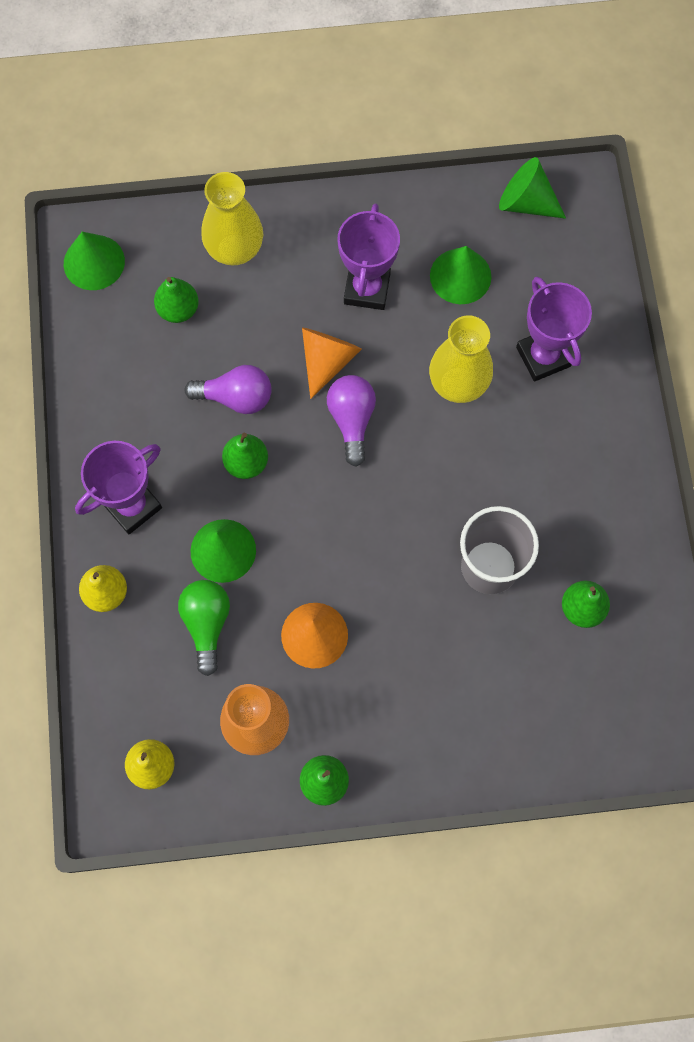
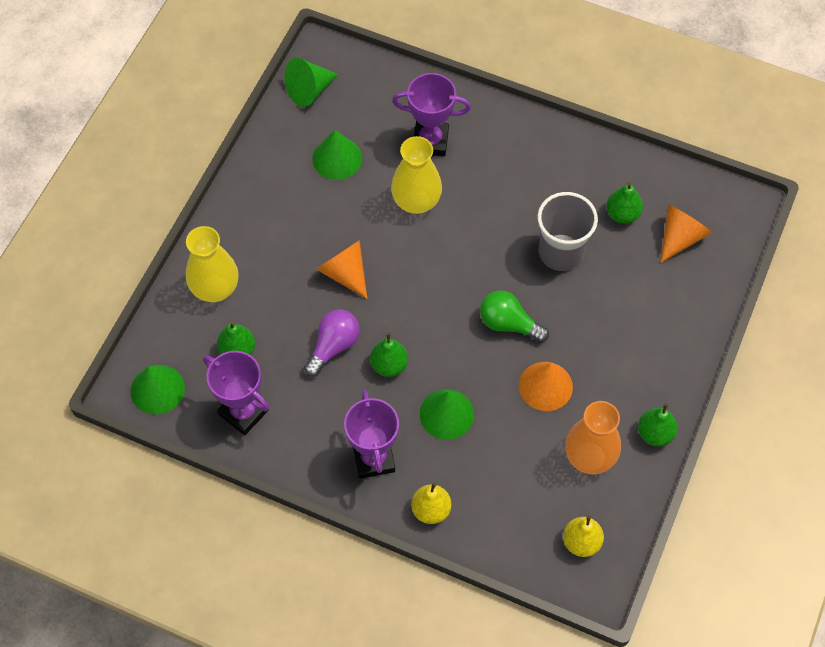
camera: 60 degrees left, 10 degrees down
green light bulb [178,580,230,676] -> green light bulb moved to [480,290,549,343]
purple light bulb [327,375,376,467] -> none
purple trophy [337,203,400,310] -> purple trophy moved to [203,351,269,435]
none -> orange cone [661,205,712,263]

